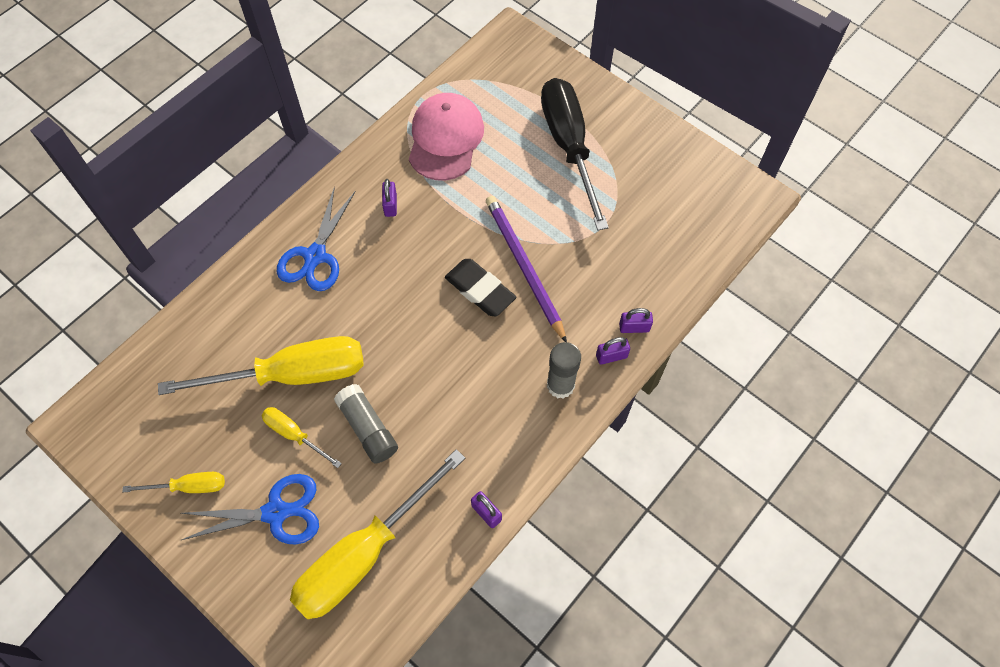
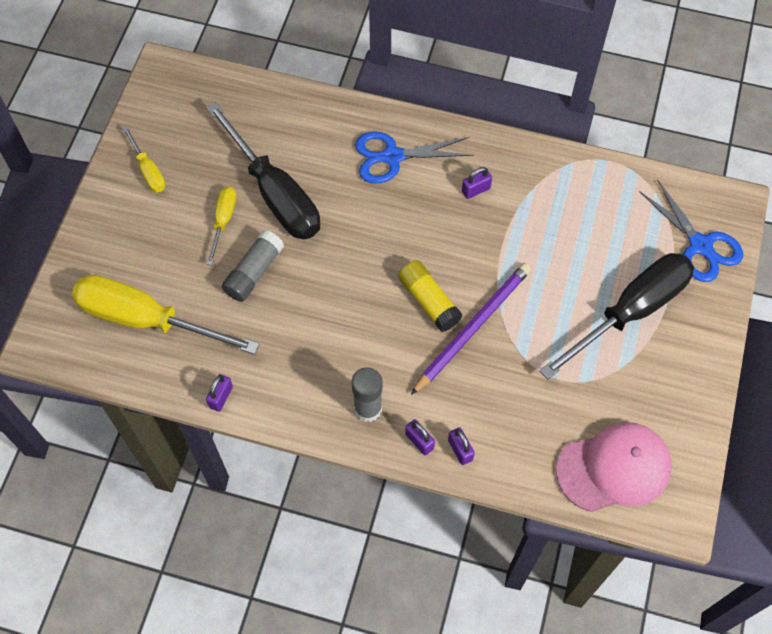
camera: 65 degrees right, 0 degrees up
yellow screwdriver [158,336,364,395] -> black screwdriver [206,102,320,239]
blue scissors [181,474,319,545] -> blue scissors moved to [639,179,743,282]
pink cap [409,93,484,181] -> pink cap moved to [556,422,672,512]
black eraser [445,259,516,316] -> yellow glue stick [398,260,463,332]

